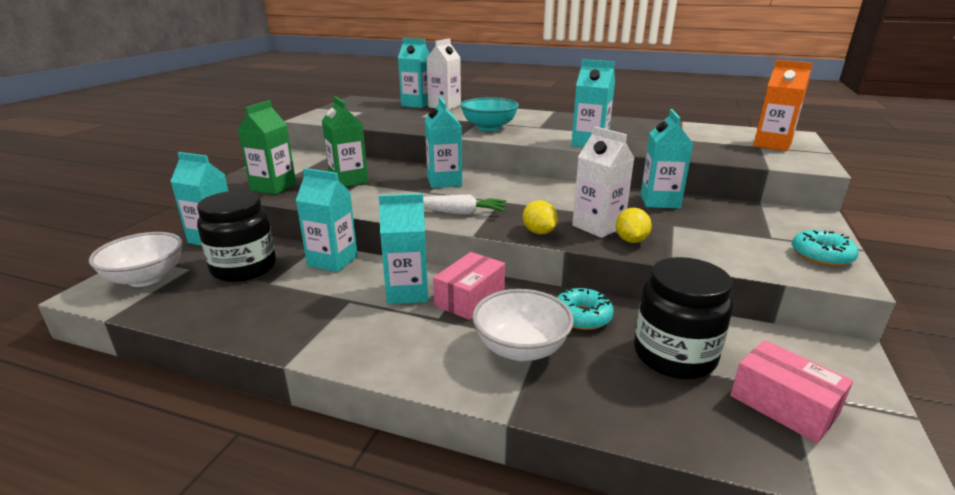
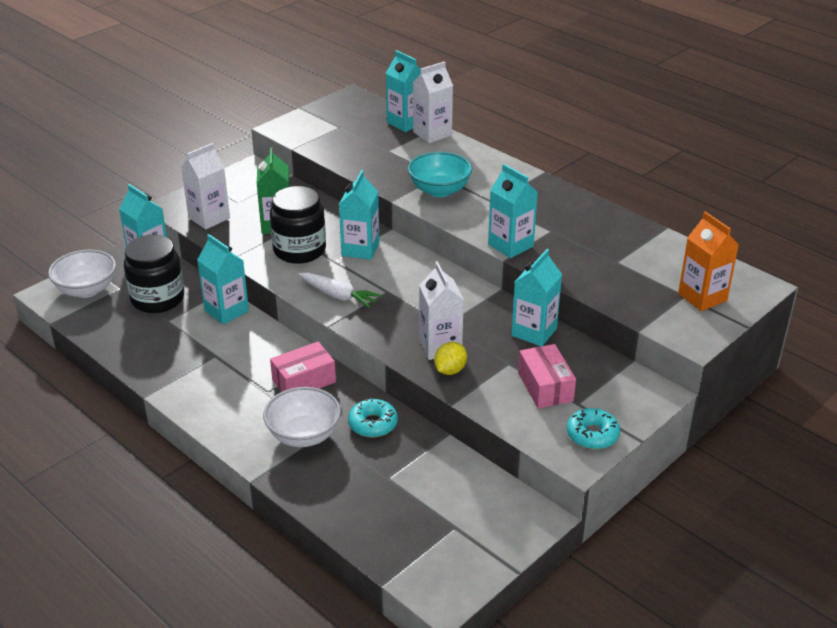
camera: 25 degrees right, 10 degrees up
green carton [237,100,296,195] -> white carton [181,143,230,229]
turquoise carton [379,193,428,304] -> none
yellow lemon [523,200,558,234] -> none
black jar [634,257,733,379] -> black jar moved to [270,186,326,264]
pink box [730,340,853,443] -> pink box moved to [518,344,576,409]

